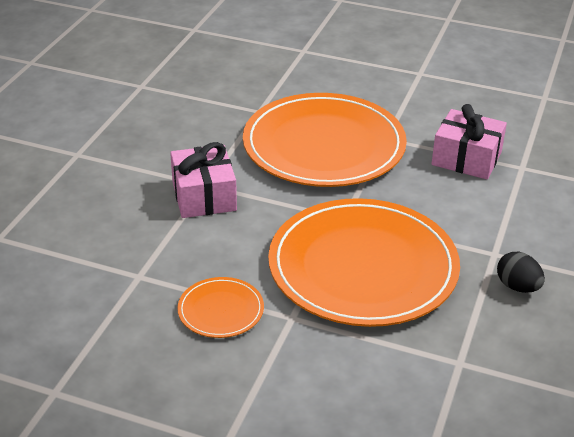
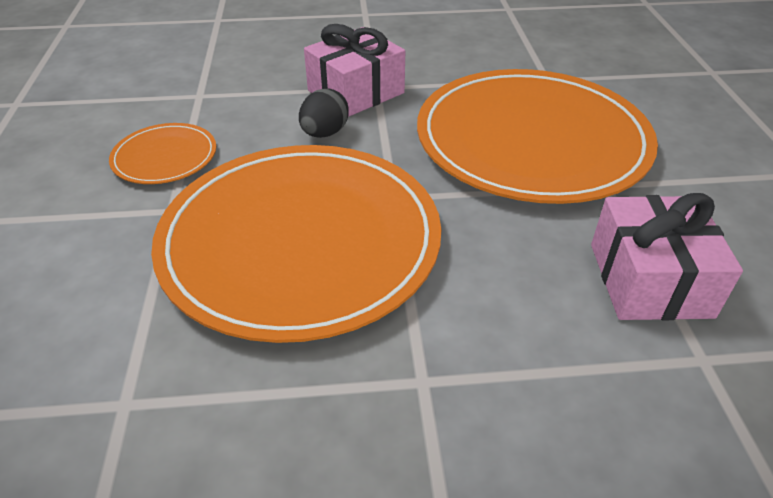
camera: 65 degrees right, 5 degrees up
black egg [497,252,545,293] -> black egg moved to [299,88,349,138]

